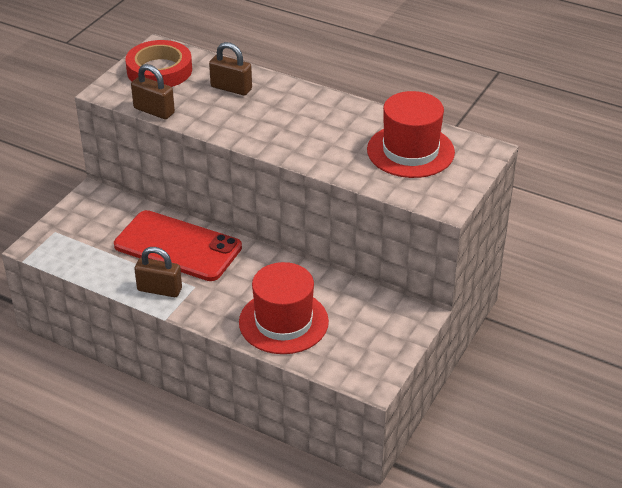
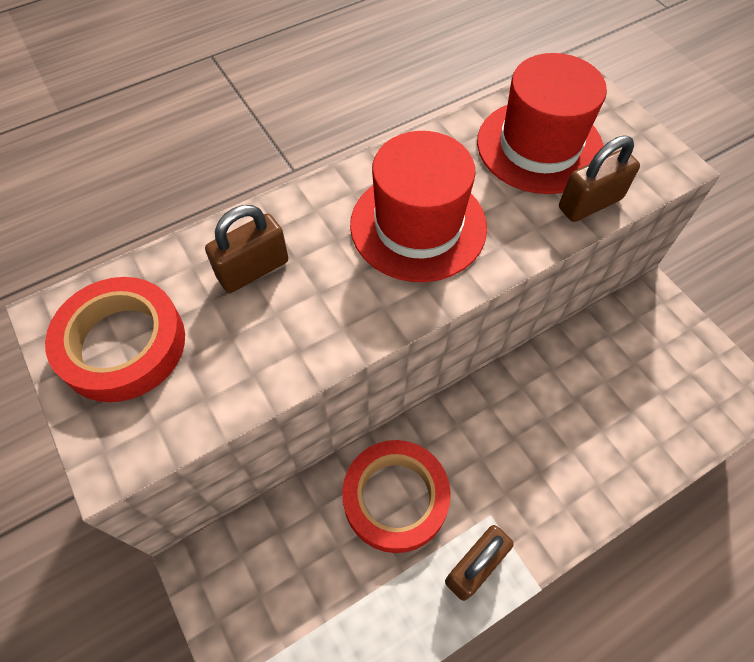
camera: 60 degrees left, 20 degrees up
red phone [114,210,242,281] -> red tape [342,440,451,553]
brown padlock [131,64,175,119] -> brown padlock moved to [559,136,640,222]
red hat [239,262,329,354] -> red hat moved to [350,131,487,282]

